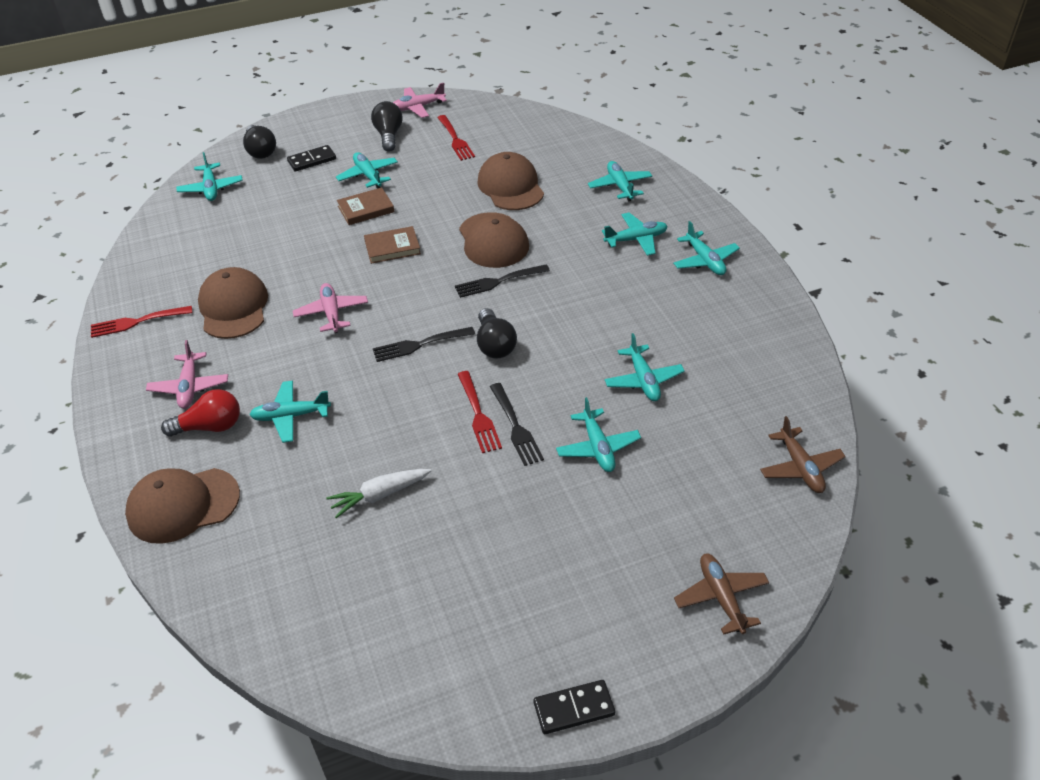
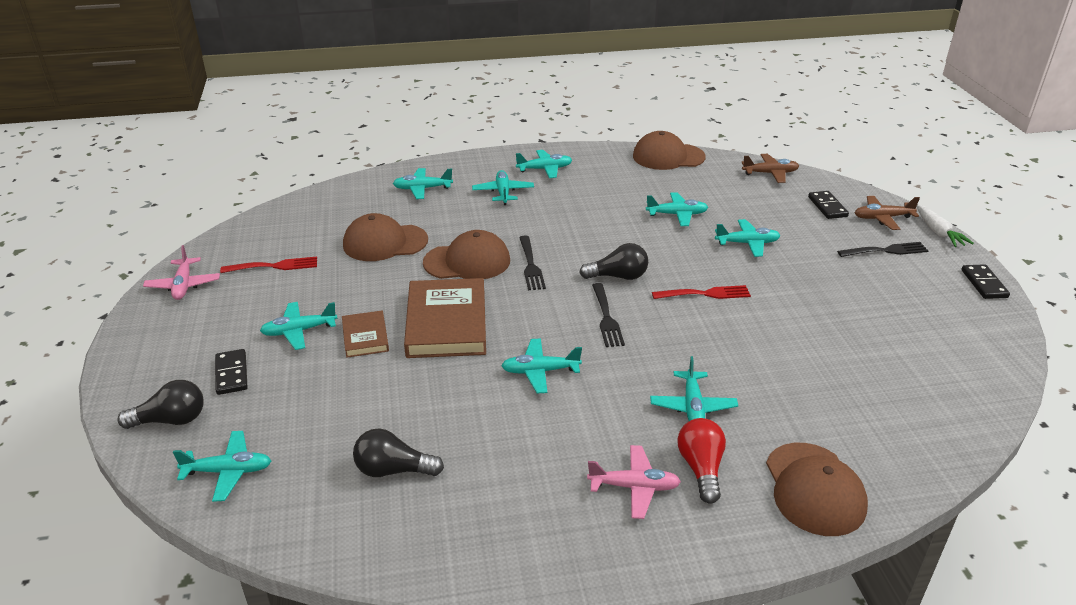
camera: 80 degrees left, 10 degrees down
red fork [91,306,193,338] -> none
brown cap [198,267,268,339] -> brown cap moved to [633,131,706,170]
pink plane [293,283,368,333] -> turquoise plane [501,339,582,393]
white carrot [326,469,431,518] -> white carrot moved to [917,204,974,247]
brown book [364,226,421,264] -> brown book [404,278,486,358], size x1.89
black light bulb [371,101,403,152] -> black light bulb moved to [353,428,444,477]
black fork [490,383,544,466] -> black fork moved to [837,242,929,257]
none -> black domino [808,191,849,219]

